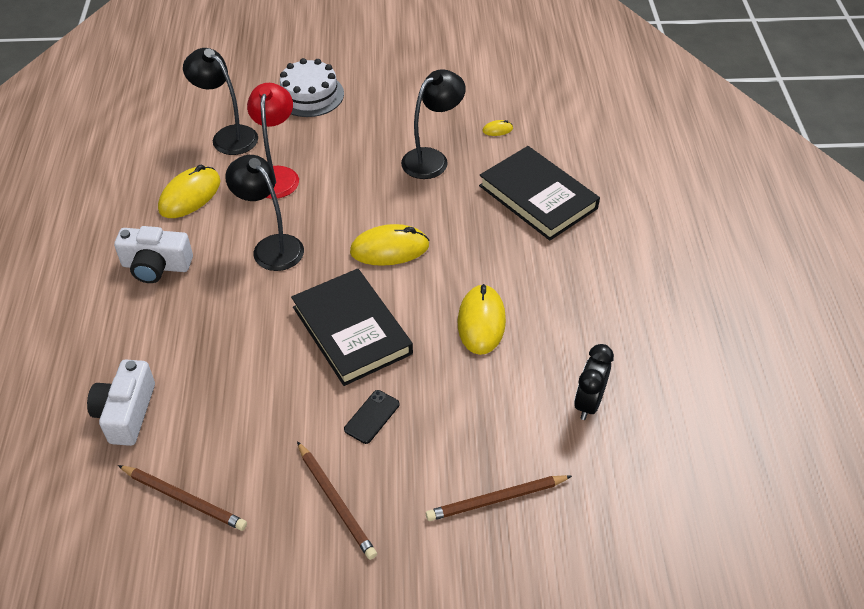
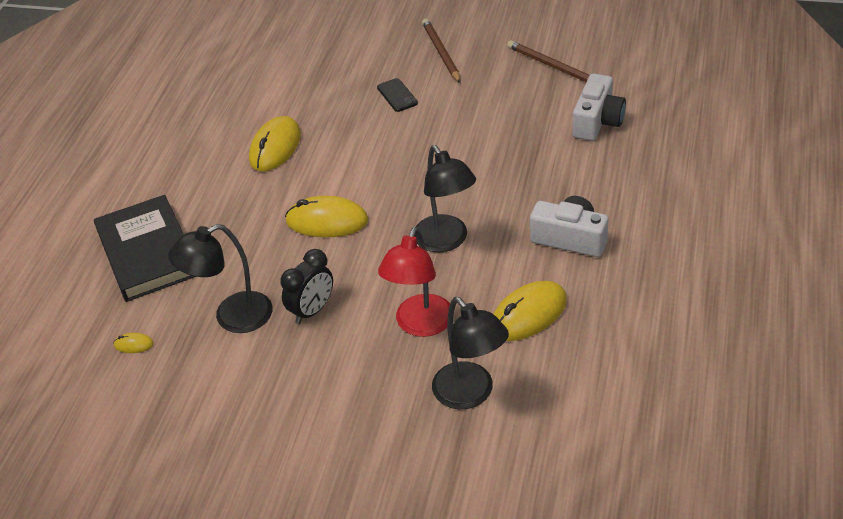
camera: 160 degrees left, 5 degrees down
white cake [280,58,344,117] -> none
black book [291,269,413,386] -> none
black phone [344,390,399,444] -> black phone turned 75 degrees counterclockwise [377,78,418,112]
brown pencil [426,475,572,521] -> none
black clock [574,344,614,420] -> black clock moved to [280,249,333,324]

